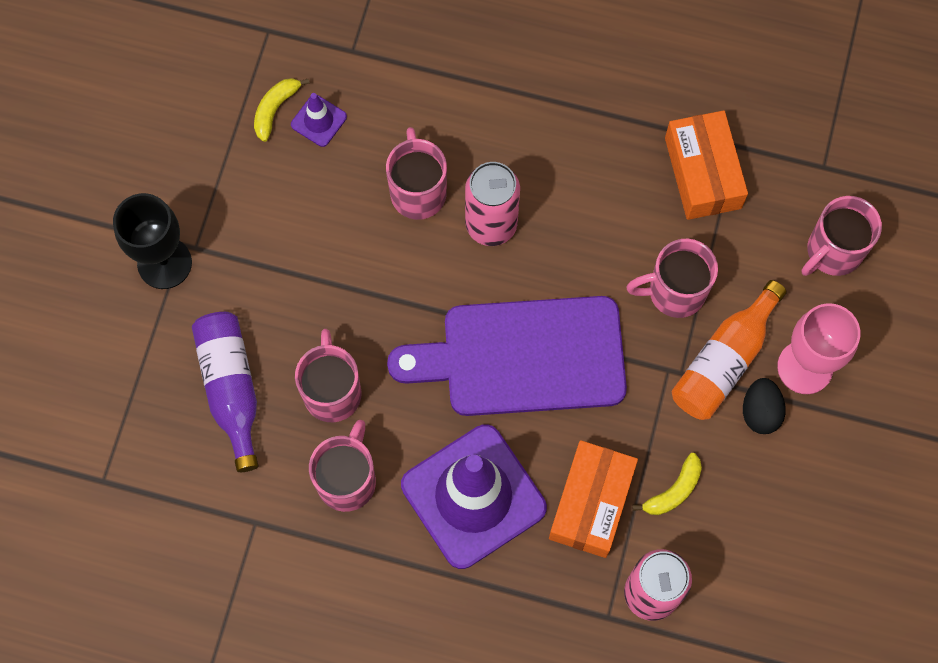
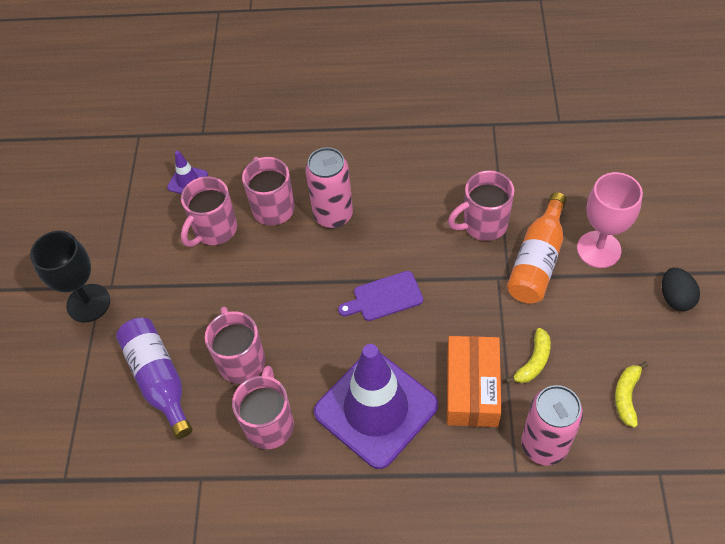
camera: 10 degrees left, 15 degrees down
yellow banana [254,78,310,142] -> yellow banana moved to [615,362,648,428]
purple cutting board [387,296,627,416] -> purple cutting board [338,271,423,321], size x0.45
orange box [665,110,748,220] -> none
black egg [743,378,786,434] -> black egg moved to [662,268,700,311]
pink mug [802,196,882,276] -> pink mug moved to [181,176,237,247]

